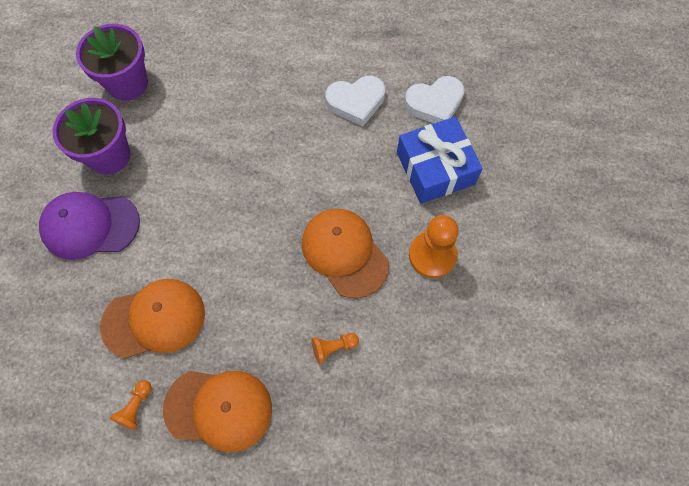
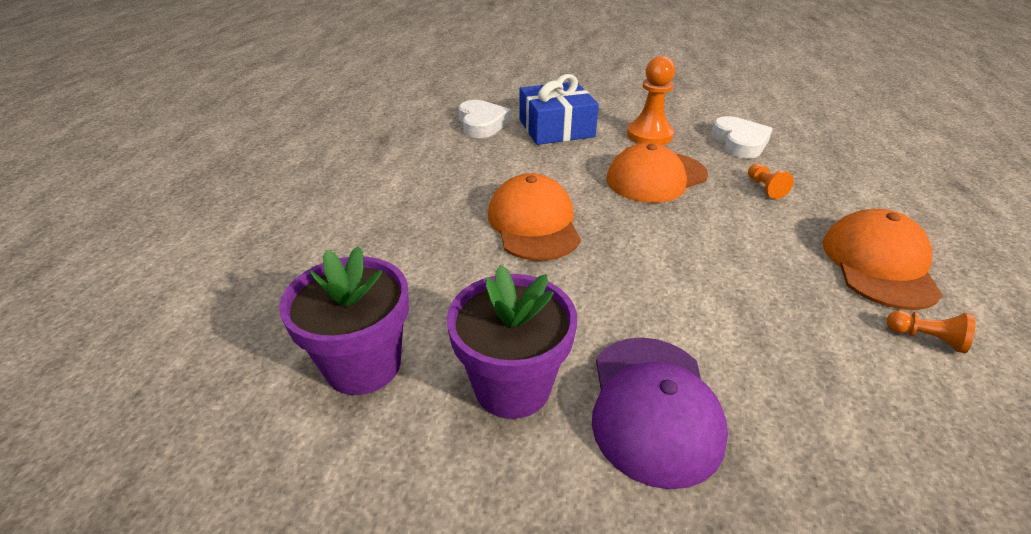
camera: 85 degrees left, 30 degrees down
orange cap [100,279,205,359] -> orange cap moved to [488,173,581,261]
white heart [325,76,385,126] -> white heart moved to [711,116,773,159]

